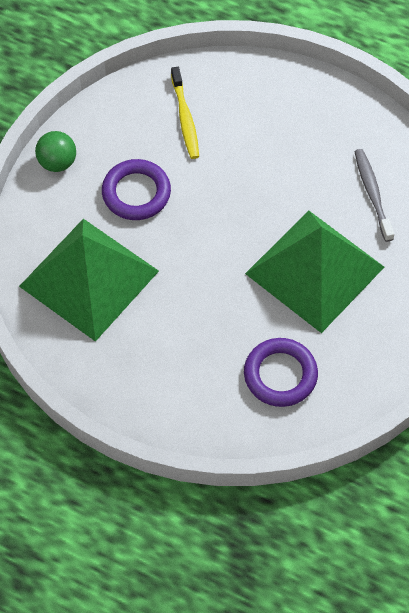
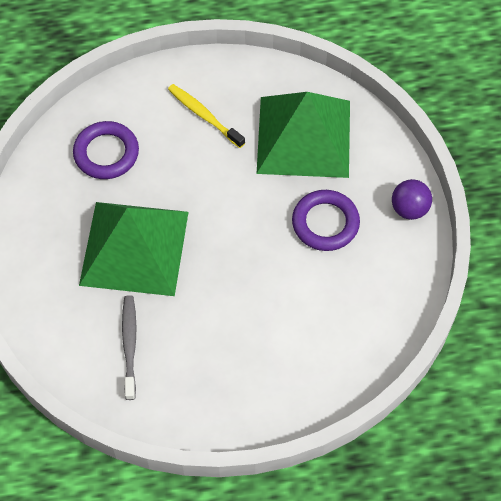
camera: 145 degrees right, 0 degrees up
green ball [35,131,76,172] -> purple ball [392,179,432,220]
yellow toothbrush [171,67,199,159] -> yellow toothbrush moved to [168,84,245,148]
grey toothbrush [354,149,395,242] -> grey toothbrush turned 135 degrees counterclockwise [122,295,137,400]

